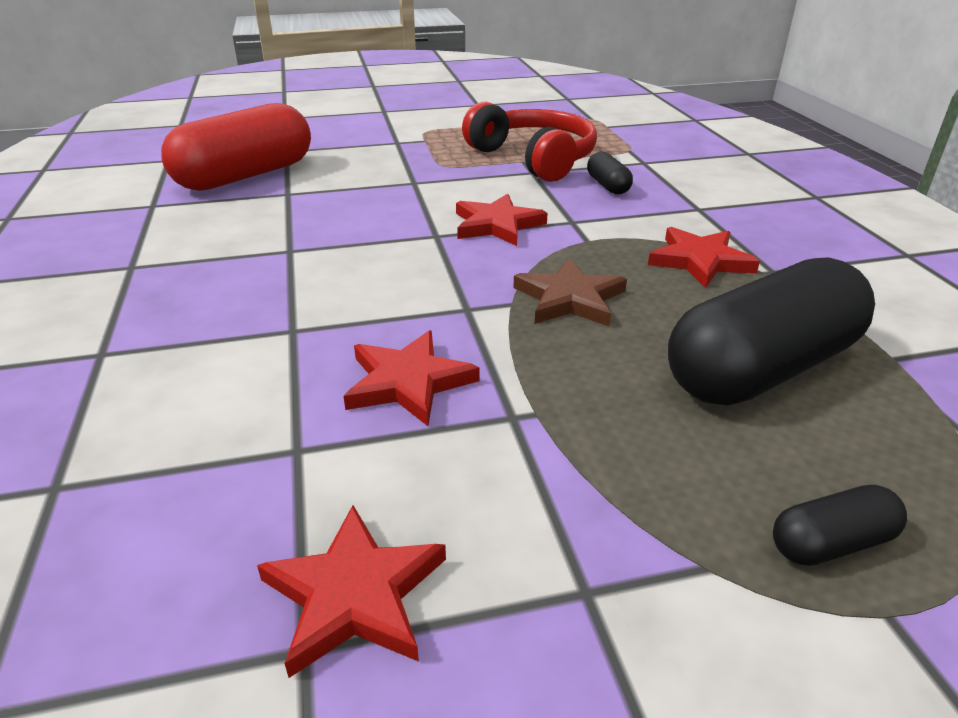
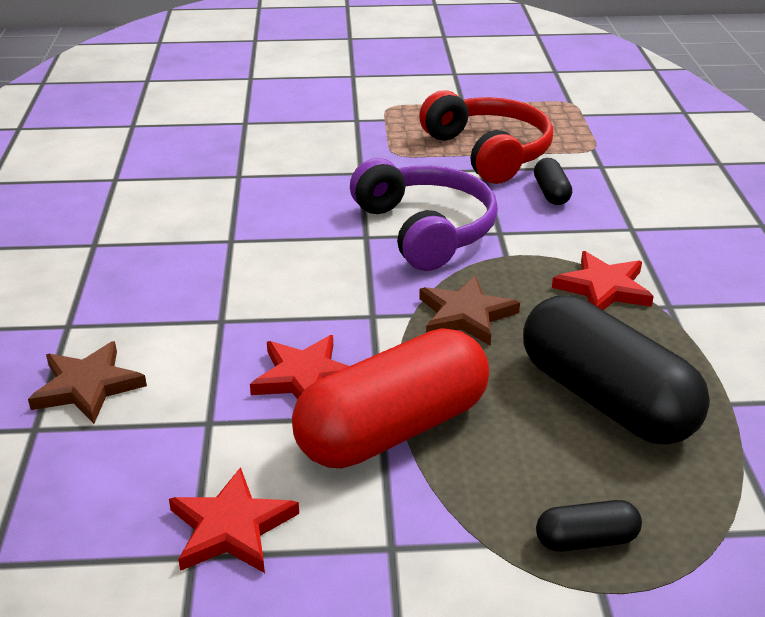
camera: 10 degrees right, 0 degrees up
red capsule [161,103,311,191] -> red capsule moved to [292,328,489,468]
red star [456,194,548,246] -> purple headphones [350,158,498,271]
black capsule [668,257,875,406] -> black capsule turned 75 degrees clockwise [523,295,710,445]
none -> brown star [28,341,147,424]

